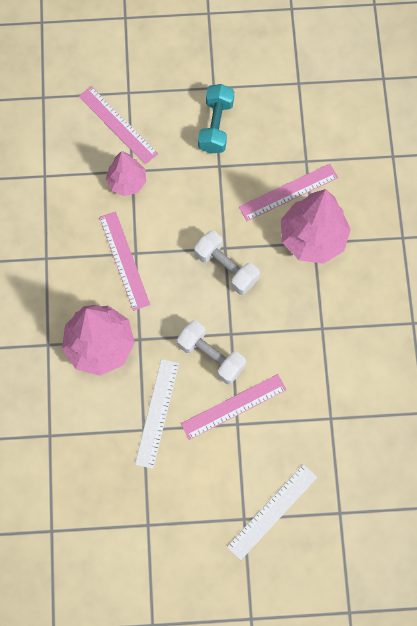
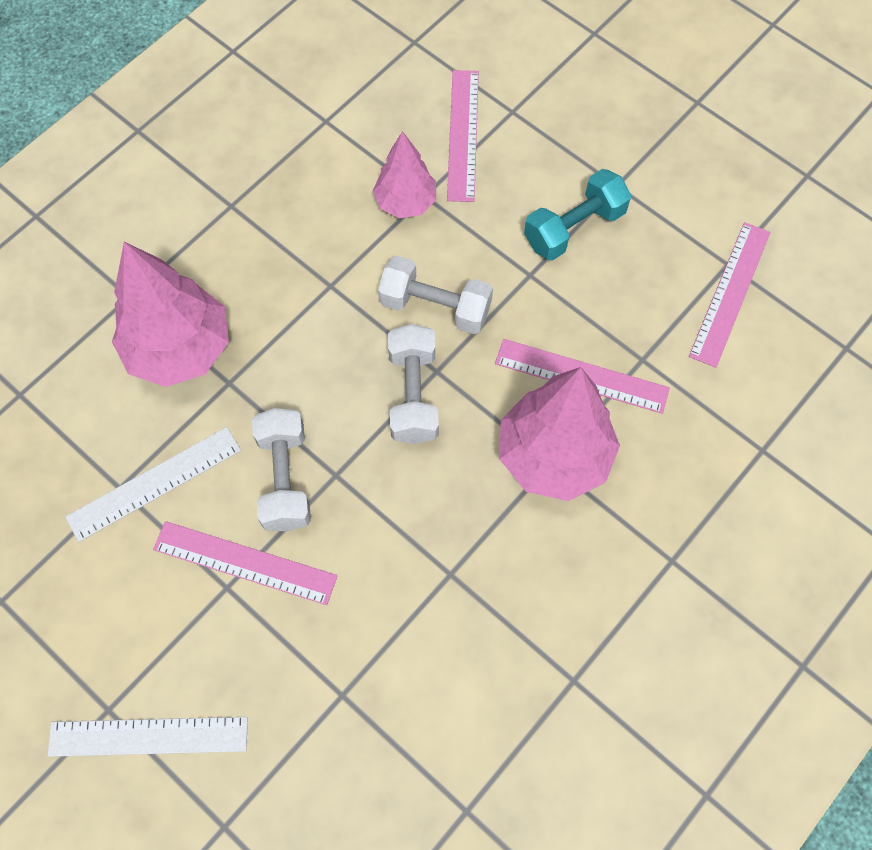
camera: 45 degrees right, 5 degrees down
pink ruler [99,211,150,311] -> pink ruler moved to [689,222,770,368]
none -> white dumbbell [378,256,493,334]

